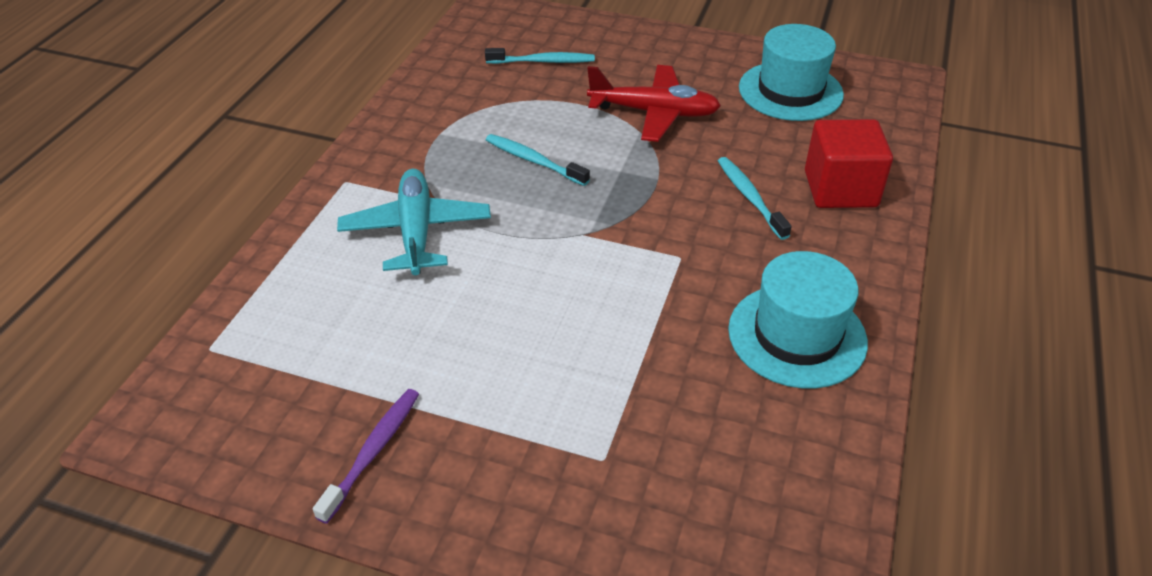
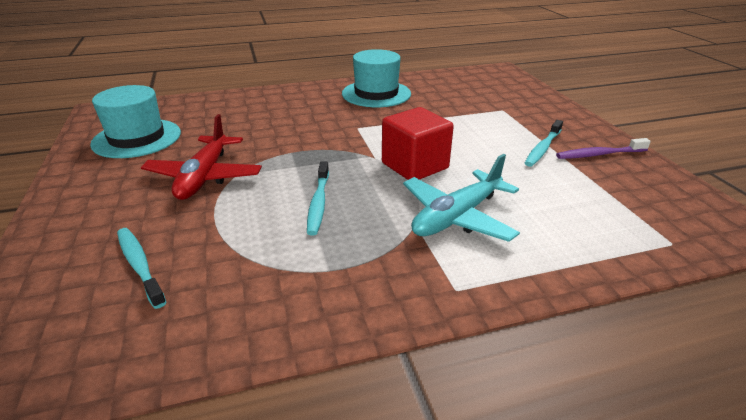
camera: 125 degrees left, 10 degrees down
red plane [587,65,721,142] -> red plane turned 150 degrees counterclockwise [141,114,262,200]
turquoise toothbrush [718,157,792,240] -> turquoise toothbrush moved to [525,120,563,167]
red cube [805,119,893,208] -> red cube moved to [382,107,454,180]

